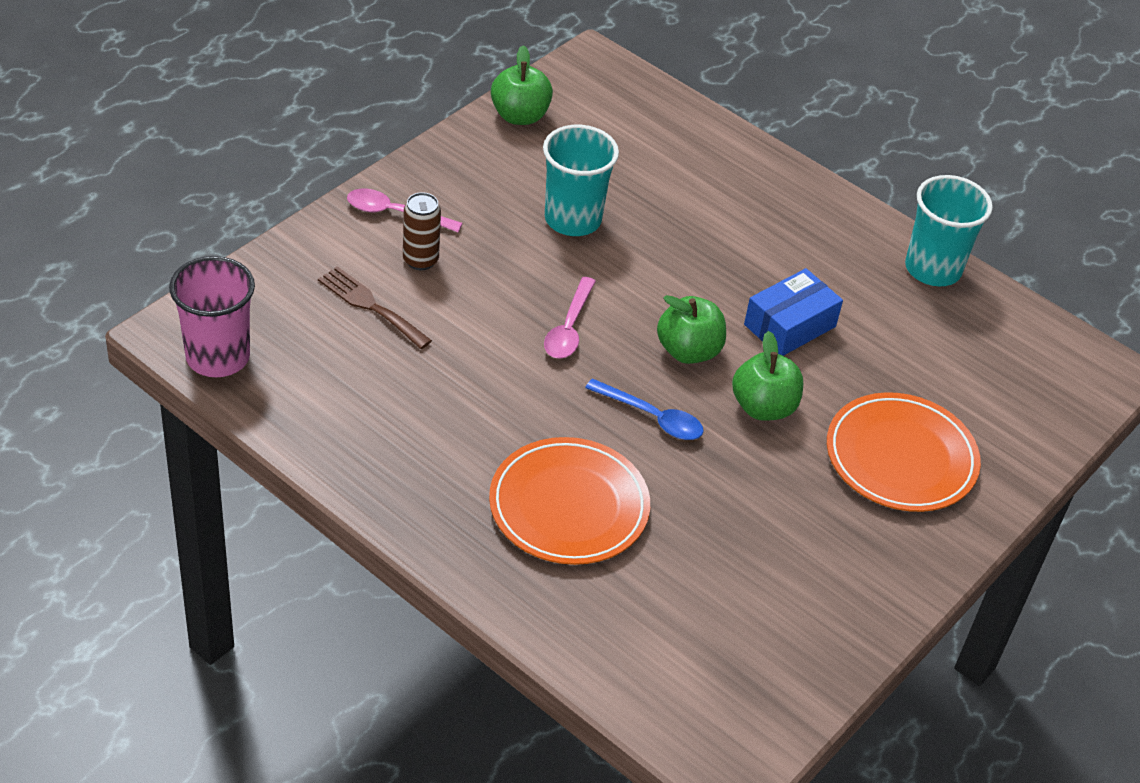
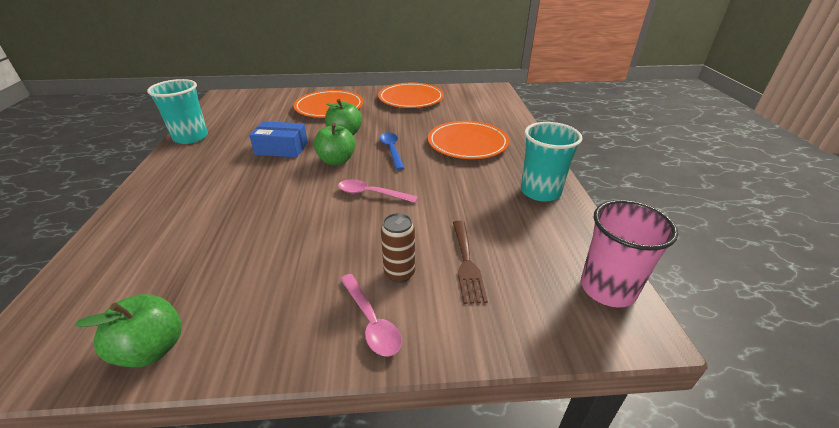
camera: 130 degrees left, 10 degrees down
turquoise cup [543,125,619,236] -> turquoise cup moved to [521,122,583,201]
pink spoon [544,277,596,359] -> pink spoon turned 135 degrees counterclockwise [338,179,418,203]
none -> orange plate [378,83,444,108]

